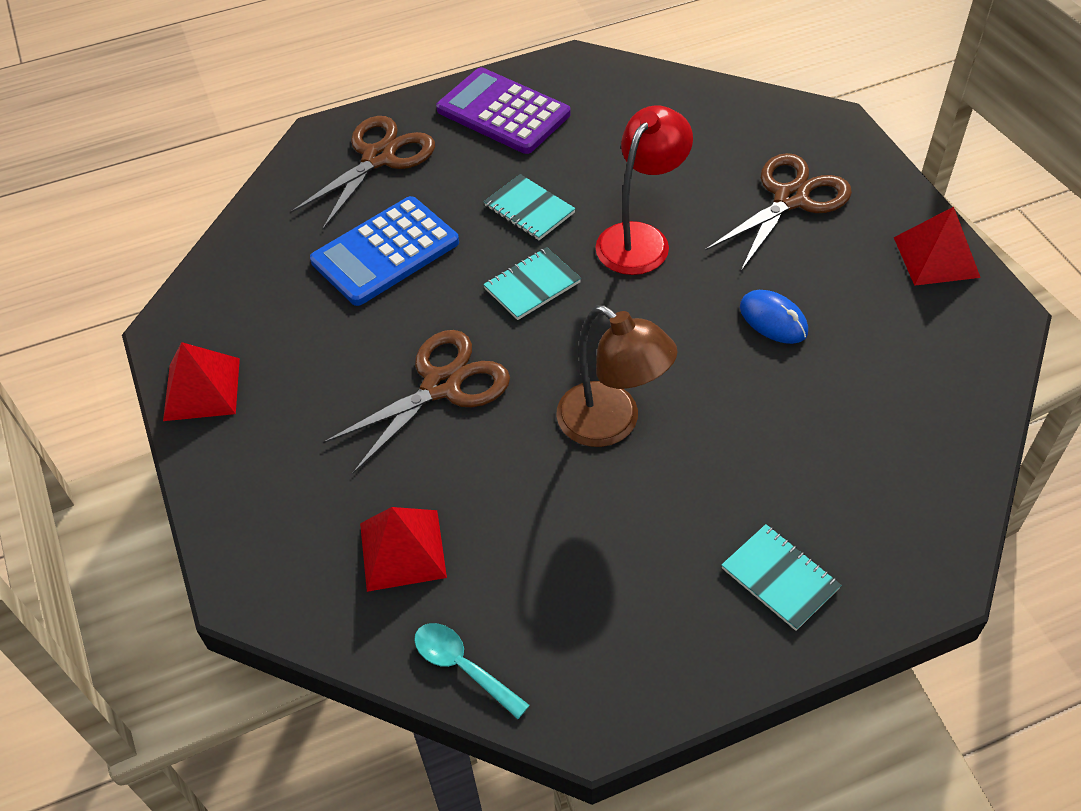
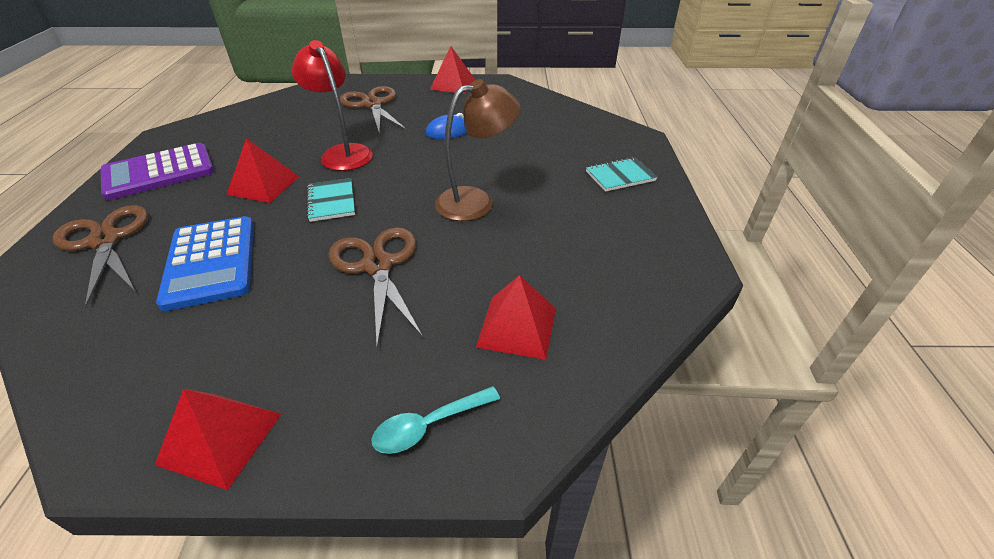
camera: 70 degrees left, 10 degrees down
turquoise spoon [414,623,530,719] -> turquoise spoon moved to [371,386,500,454]
turquoise notebook [484,174,576,240] -> red pyramid [227,138,299,203]

